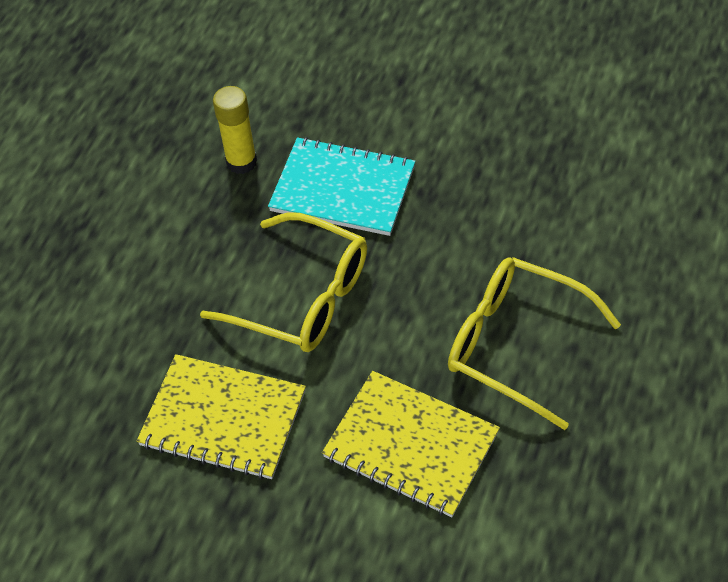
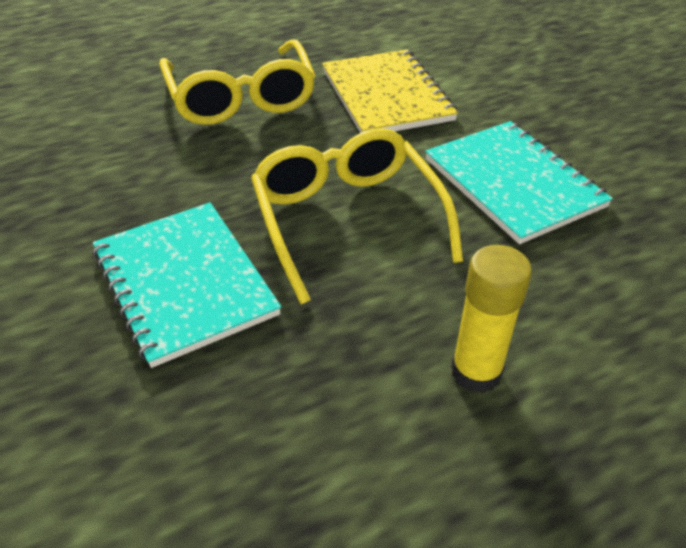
camera: 140 degrees left, 10 degrees down
yellow notebook [137,354,306,479] -> turquoise notebook [425,121,613,244]
yellow glue stick [213,86,257,174] -> yellow glue stick moved to [451,245,532,393]

